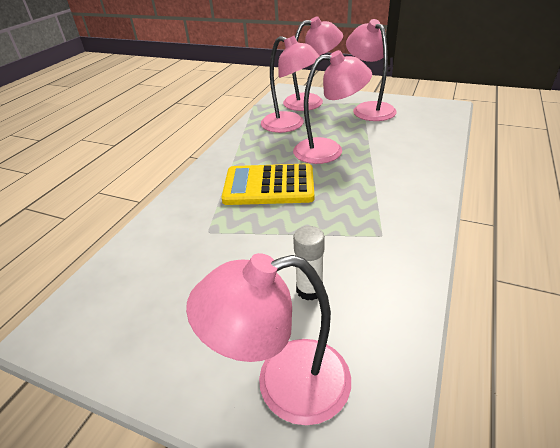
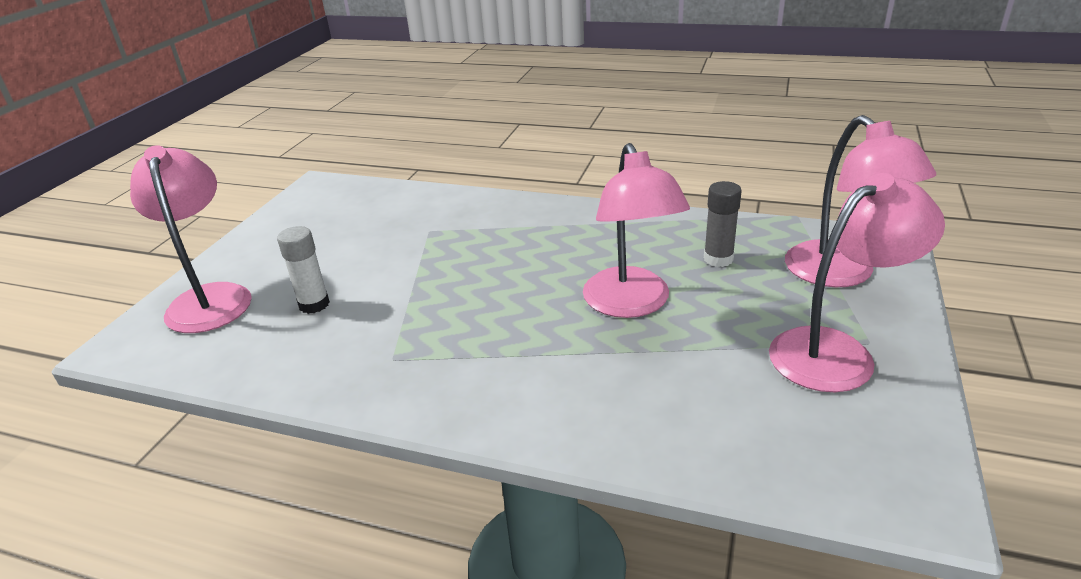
camera: 85 degrees right, 5 degrees down
yellow calculator [222,163,314,205] -> none
pink lamp [261,36,319,133] -> grey glue stick [704,181,742,267]

